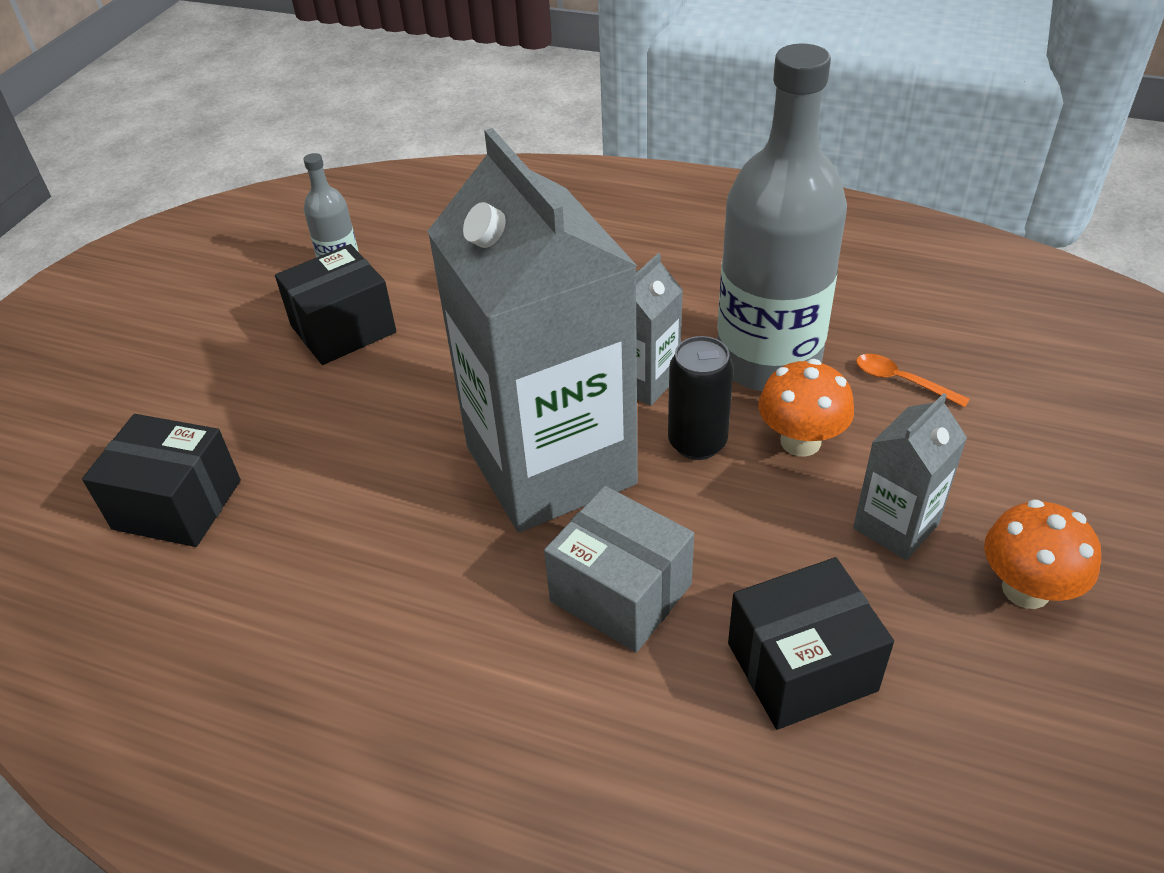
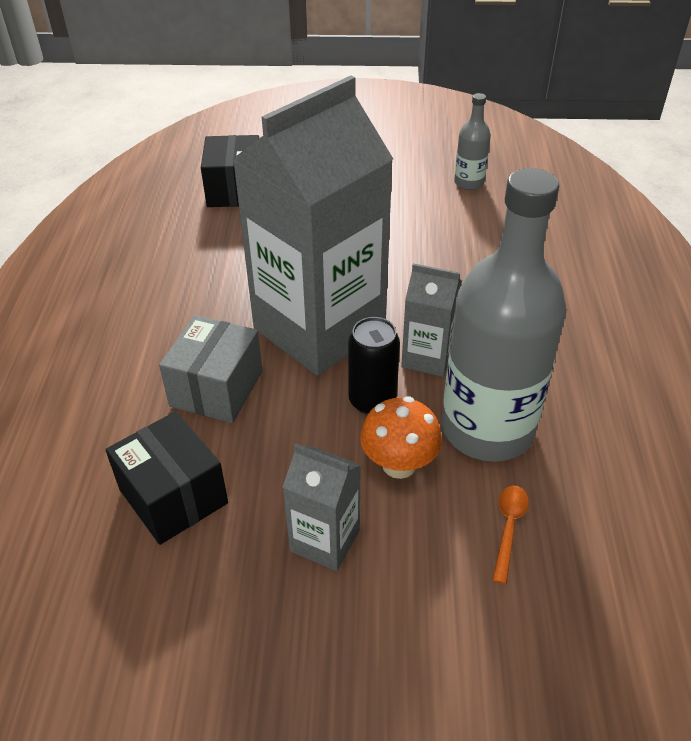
camera: 70 degrees right, 0 degrees up
black box [275,244,396,365] -> none
orange mushroom [984,499,1101,609] -> none

